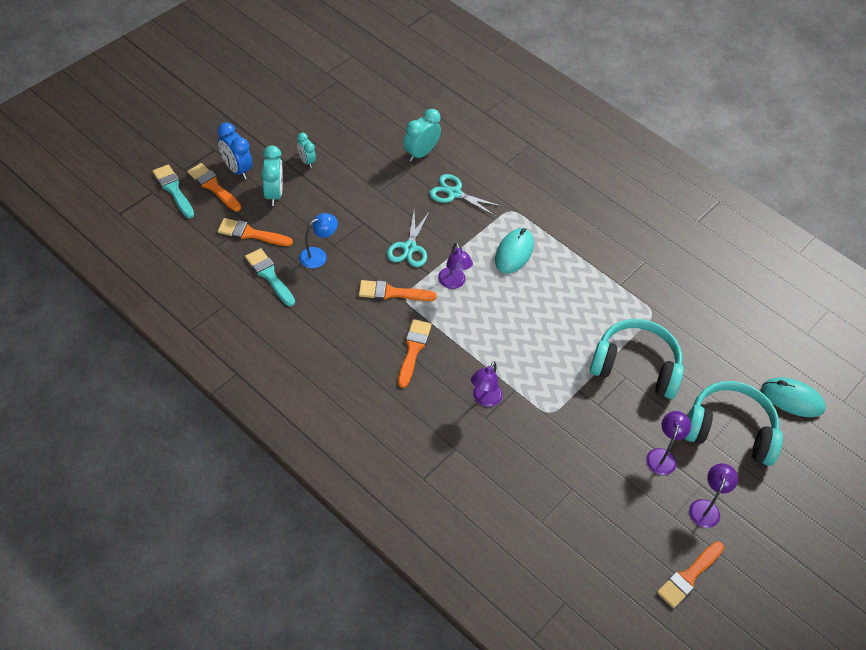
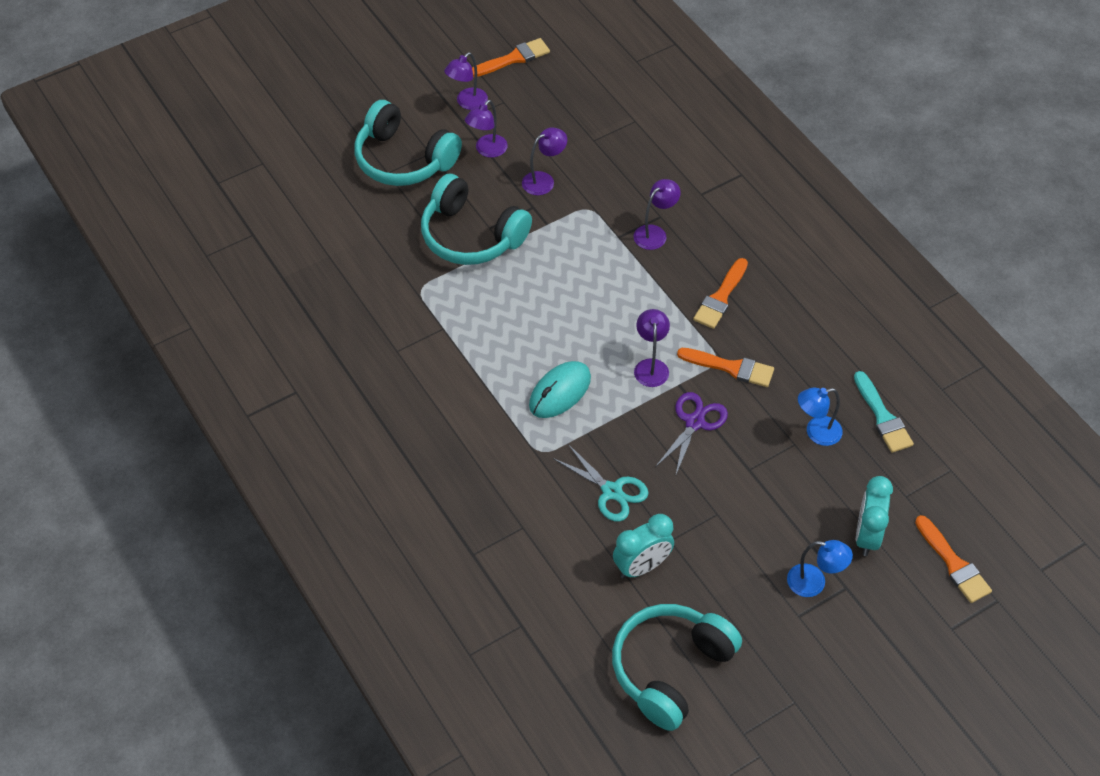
camera: 160 degrees left, 0 degrees up
turquoise brush [153,165,194,218] -> none
blue clock [217,122,253,179] -> none
orange brush [218,218,293,246] -> none
turquoise clock [297,133,316,168] -> blue lamp [787,540,853,597]
turquoise scissors [387,211,430,267] -> purple scissors [655,392,728,477]
turquoise mouse [762,377,826,417] -> none
none -> purple lamp [522,127,567,195]
none -> turquoise headphones [612,604,742,731]

